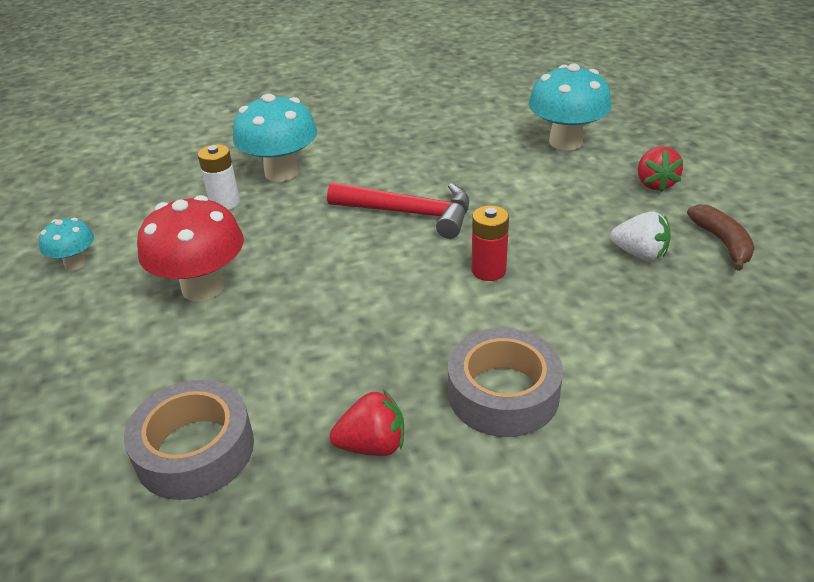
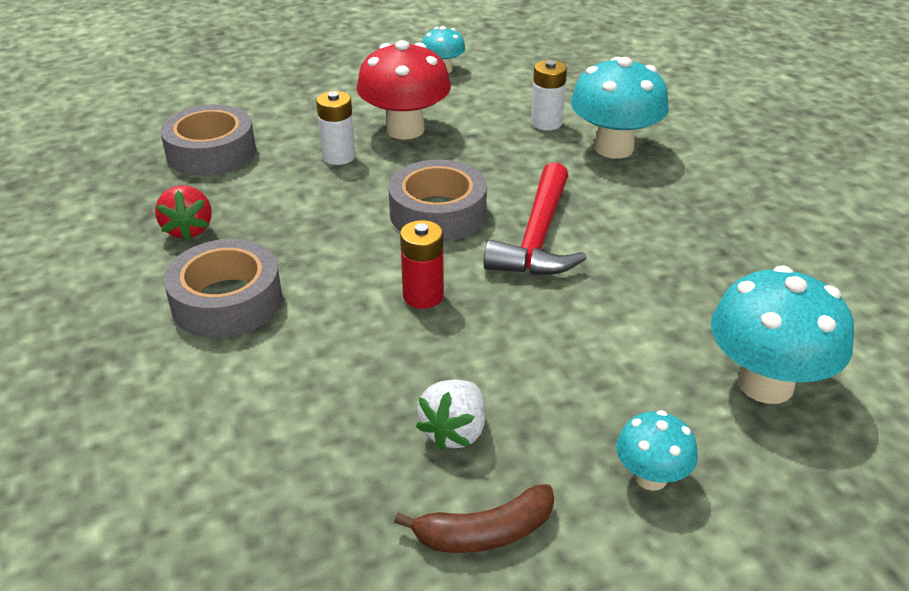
camera: 85 degrees right, 0 degrees up
red strawberry [638,146,684,192] -> turquoise mushroom [616,410,698,491]
none -> white battery [316,91,355,165]
none -> grey tape [388,159,487,242]

